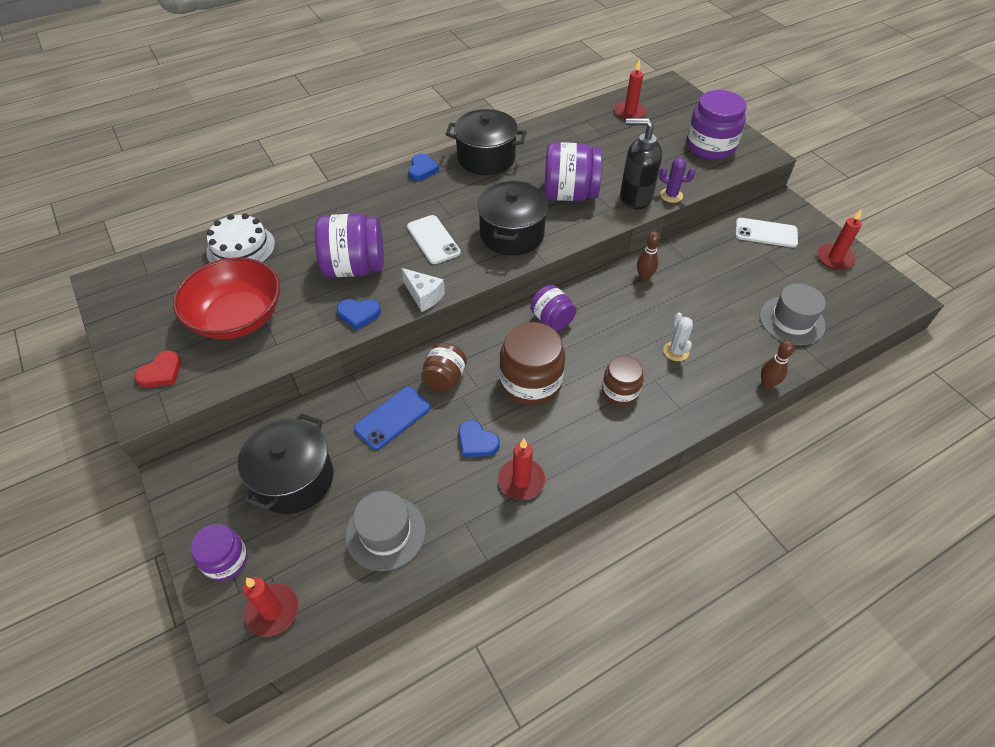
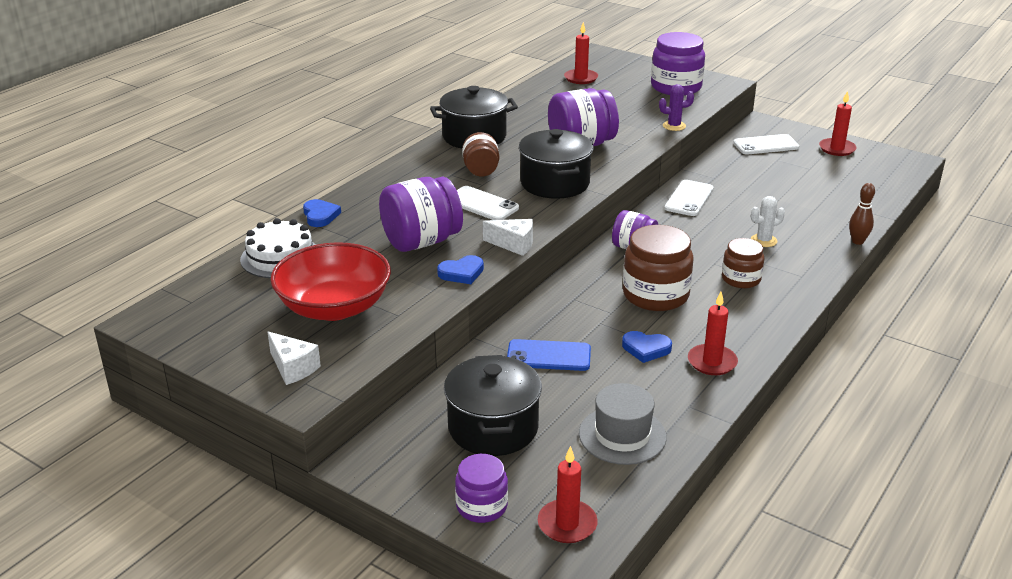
camera: 25 degrees left, 20 degrees down
red heart [134,350,181,388] -> white cheese [267,332,321,385]
blue phone [354,386,431,450] -> blue phone turned 75 degrees clockwise [507,339,591,371]
blue heart [408,154,439,181] -> blue heart moved to [303,199,341,227]
brown jar [421,343,467,392] -> brown jar moved to [462,132,499,176]
black soap dispenser [620,118,662,210] -> none
brown bowling pin [637,231,660,281] -> white phone [665,180,714,216]
white cactus [663,313,693,361] -> white cactus turned 75 degrees counterclockwise [751,196,785,247]
grey hat [760,283,826,345] -> none

